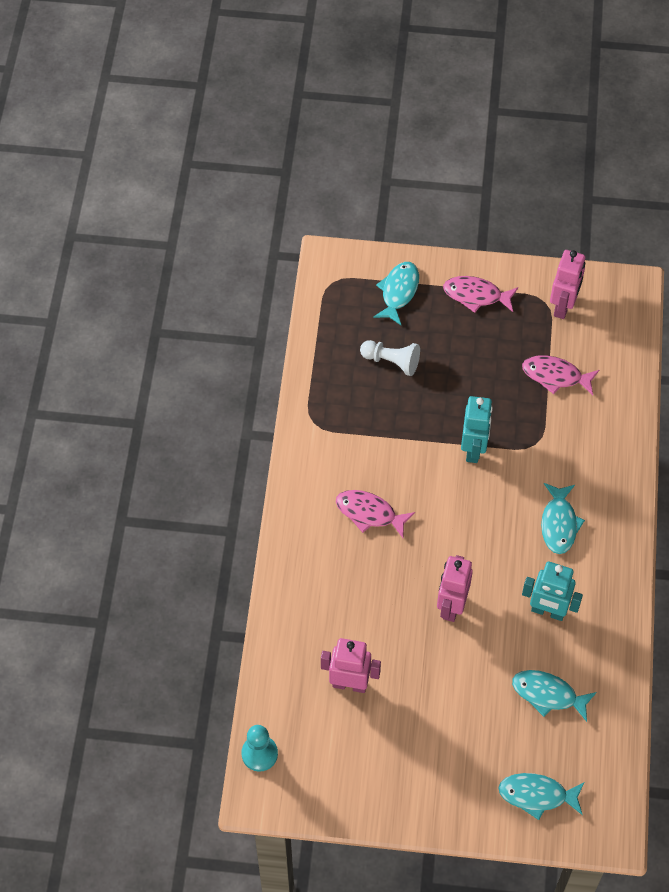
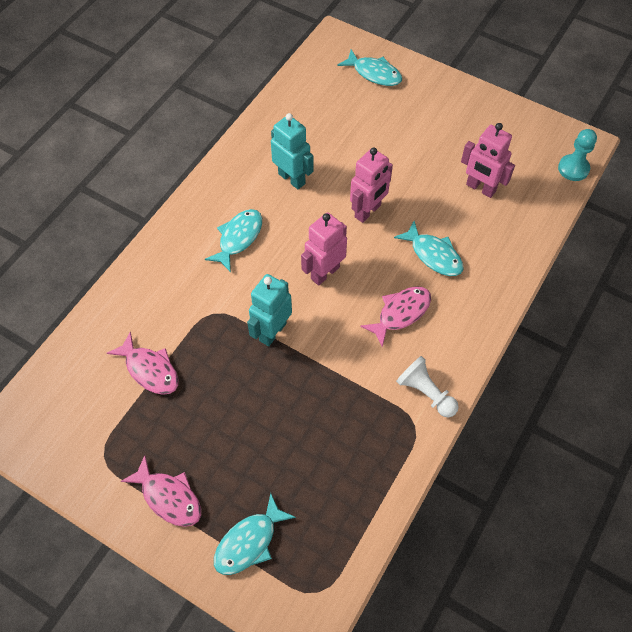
camera: 155 degrees left, 0 degrees up
pink fish [336,490,415,538] -> pink fish turned 90 degrees counterclockwise [360,286,431,347]
white pawn [360,340,420,376] -> white pawn moved to [396,356,459,417]
turquoise fish [512,670,597,722] -> turquoise fish moved to [394,221,463,276]
pink robot [550,250,585,319] -> pink robot moved to [301,212,347,286]

